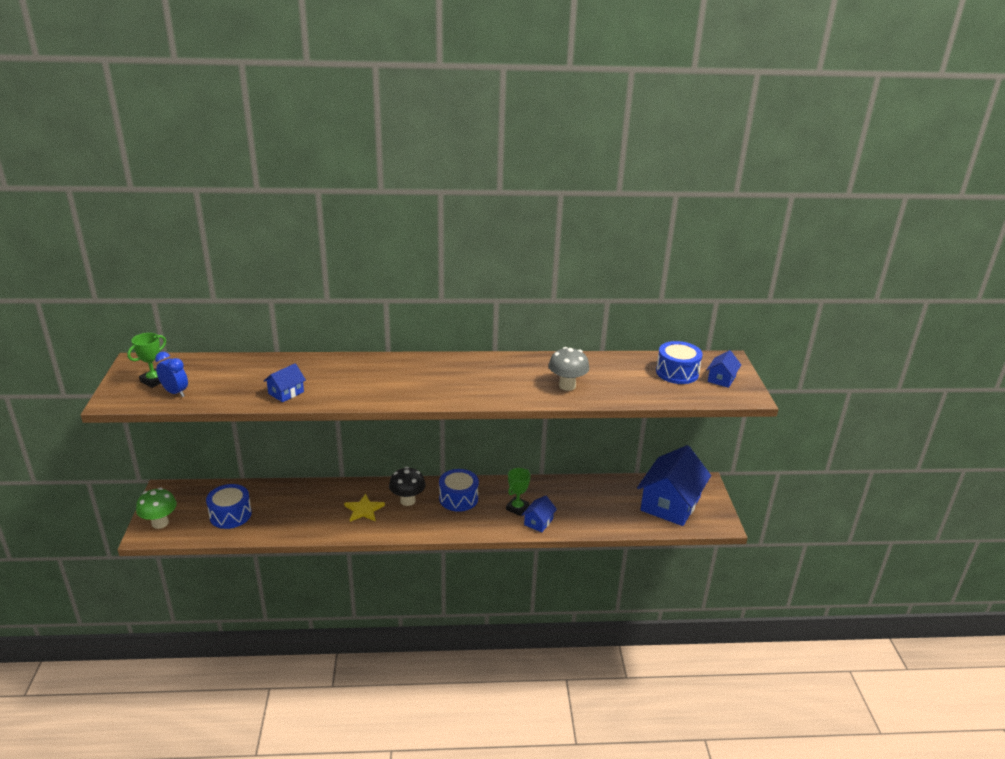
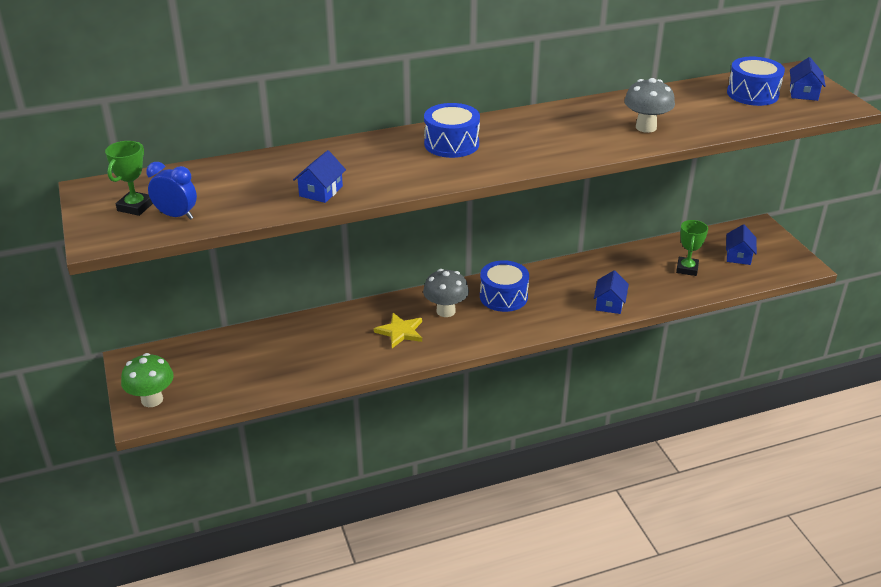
camera: 15 degrees left, 5 degrees up
blue drum [206,484,252,529] -> blue drum moved to [424,103,480,158]
black mushroom [389,467,426,506] -> grey mushroom [423,269,469,317]
green trophy [506,468,531,516] -> green trophy moved to [676,220,708,276]
blue house [637,445,711,526] -> blue house [726,224,757,265], size x0.44

